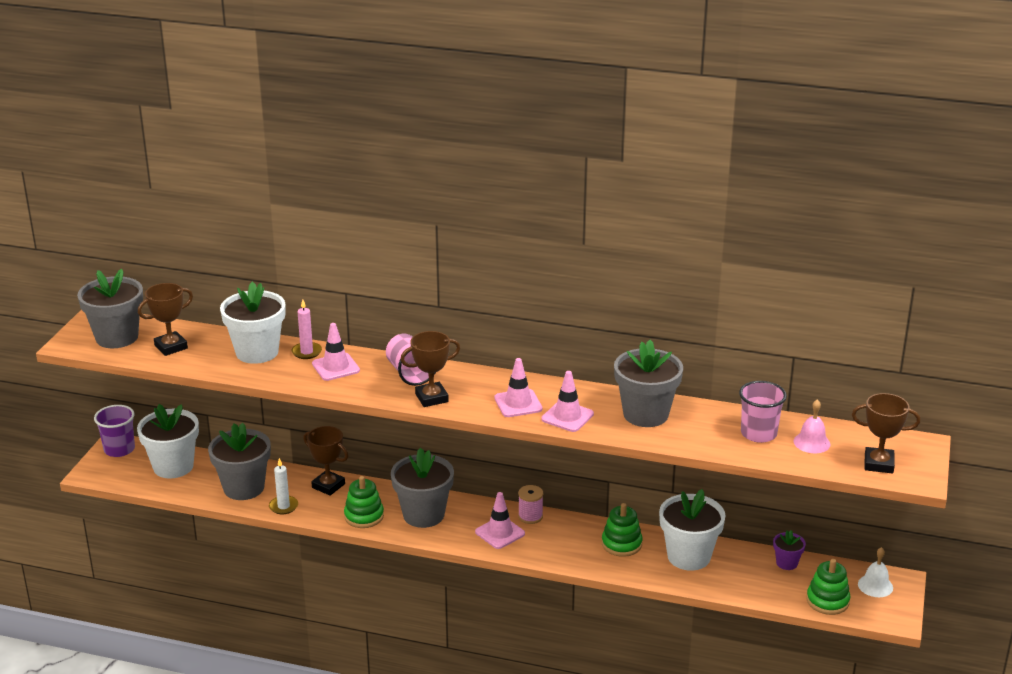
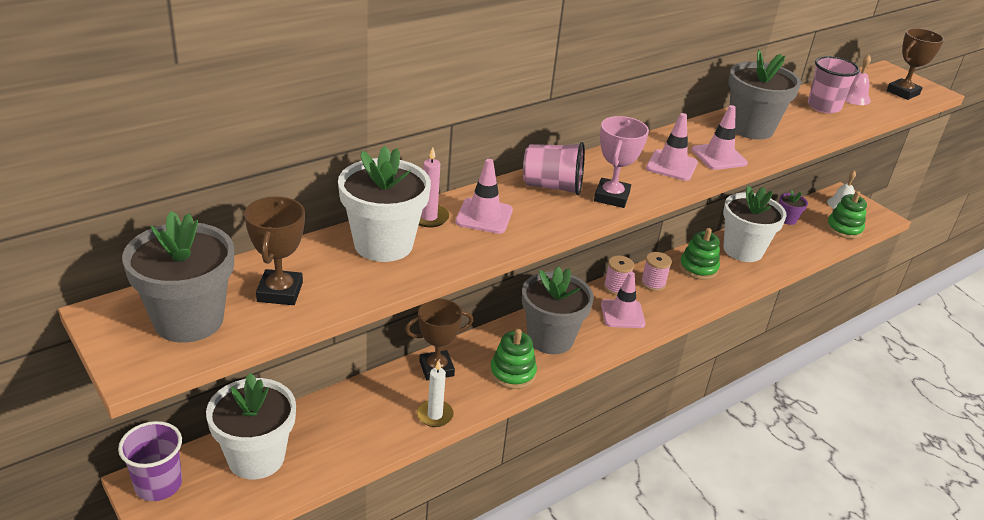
camera: 55 degrees left, 5 degrees up
grey flower pot [208,423,271,500] -> none
brown trophy [400,331,460,407] -> pink trophy [594,116,649,208]
none -> pink spool [641,252,672,291]

